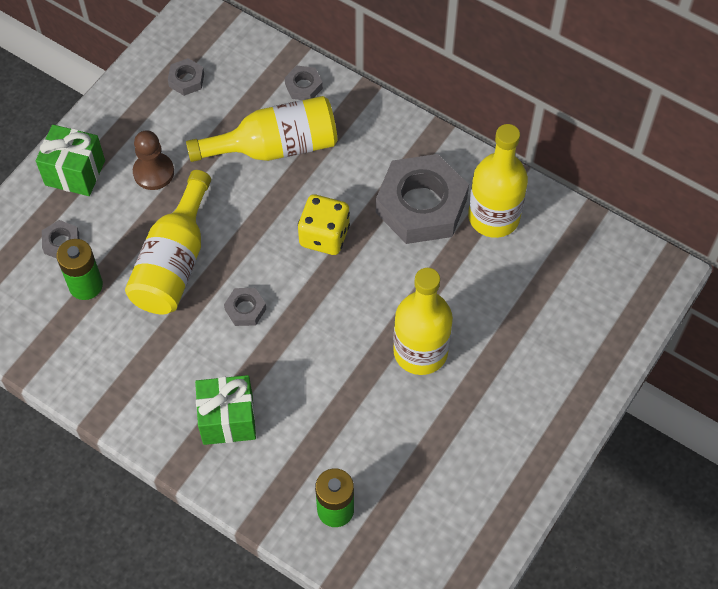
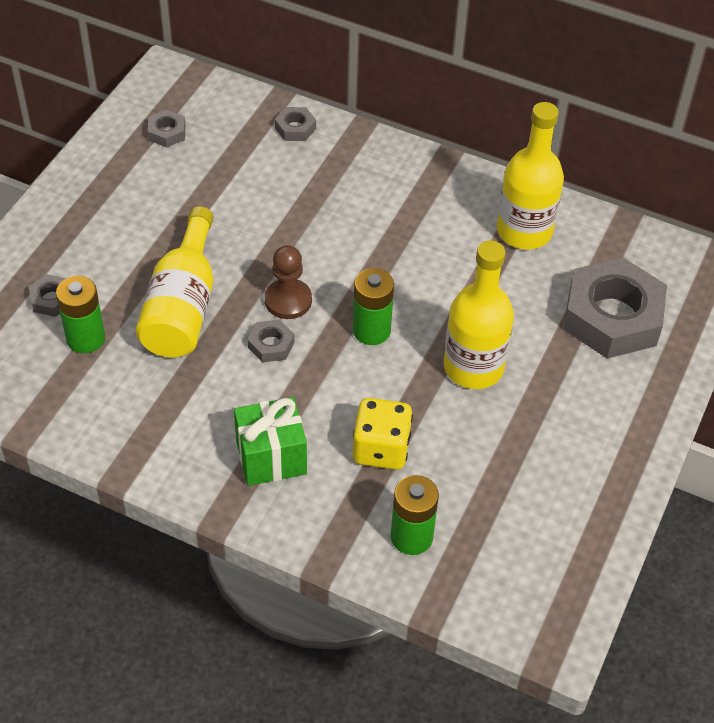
camera: 10 degrees left, 10 degrees down
green gift [36,125,105,196] -> none
brown pawn [133,130,174,190] -> brown pawn moved to [265,245,312,319]
yellow bottle [186,96,337,162] -> none
yellow dice [298,194,350,255] -> yellow dice moved to [353,398,413,470]
grey nut [376,154,469,244] -> grey nut moved to [563,257,667,359]
none -> green battery [353,268,394,345]

